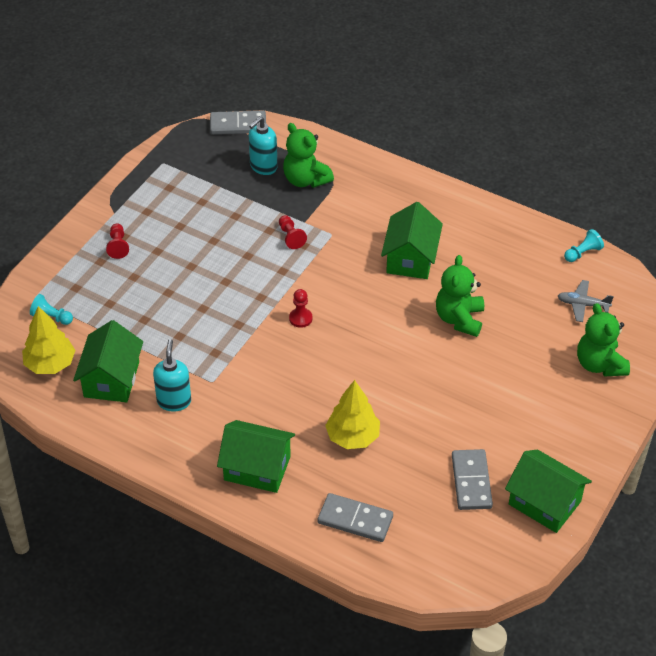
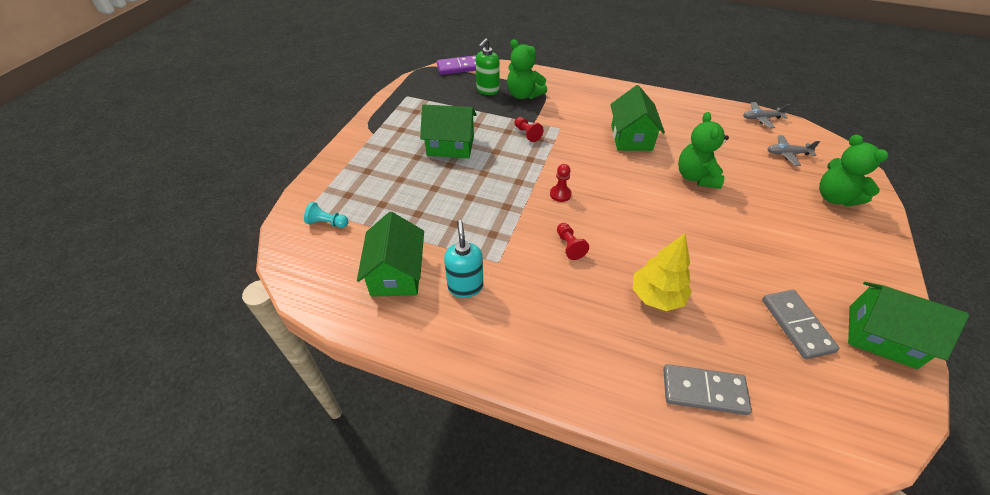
camera: 10 degrees left, 0 degrees up
yellow tree [22,306,76,374] -> none
red pawn [106,224,129,259] -> red pawn moved to [557,223,589,260]
grey domino [210,111,266,135] -> purple domino [437,55,476,75]
green house [217,420,295,493] -> green house moved to [420,104,476,158]
turquoise soap dispenser [249,116,278,175] -> green soap dispenser [476,38,500,95]
turquoise pawn [564,229,604,262] -> grey plane [744,102,790,128]

